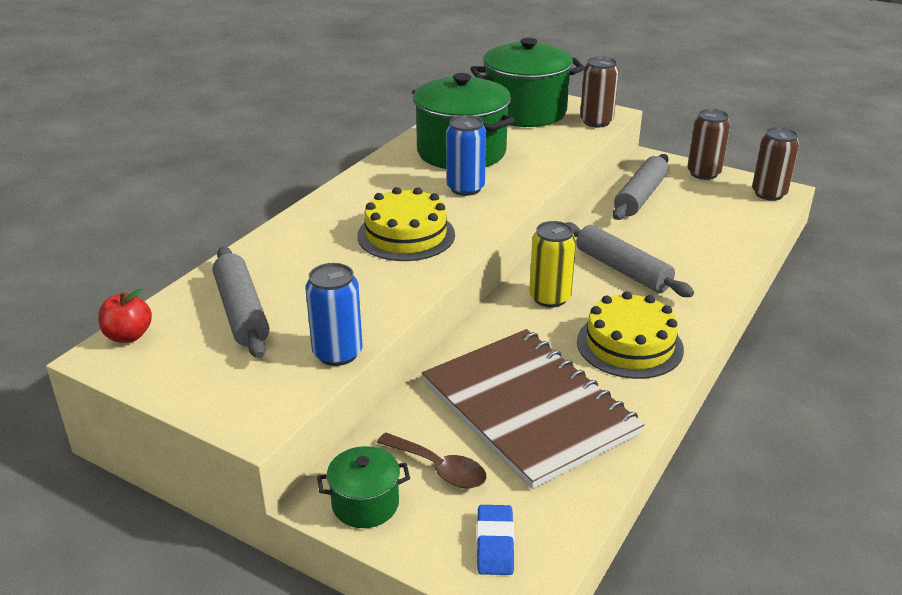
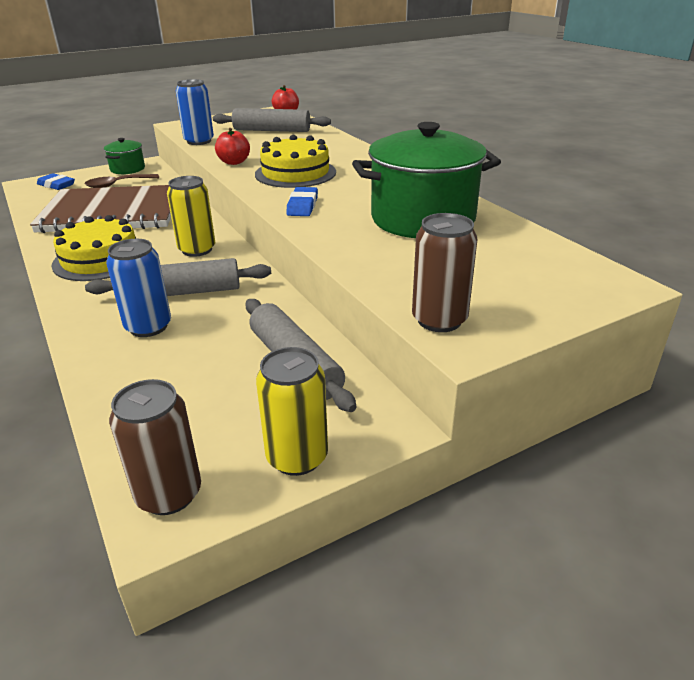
camera: 120 degrees right, 0 degrees up
blue can [446,115,486,196] -> blue can moved to [106,239,171,337]
green pot [470,38,584,127] -> none
brown can [687,109,730,180] -> yellow can [256,347,328,476]
none -> red apple [215,128,250,165]
none -> blue eraser [286,187,318,216]

